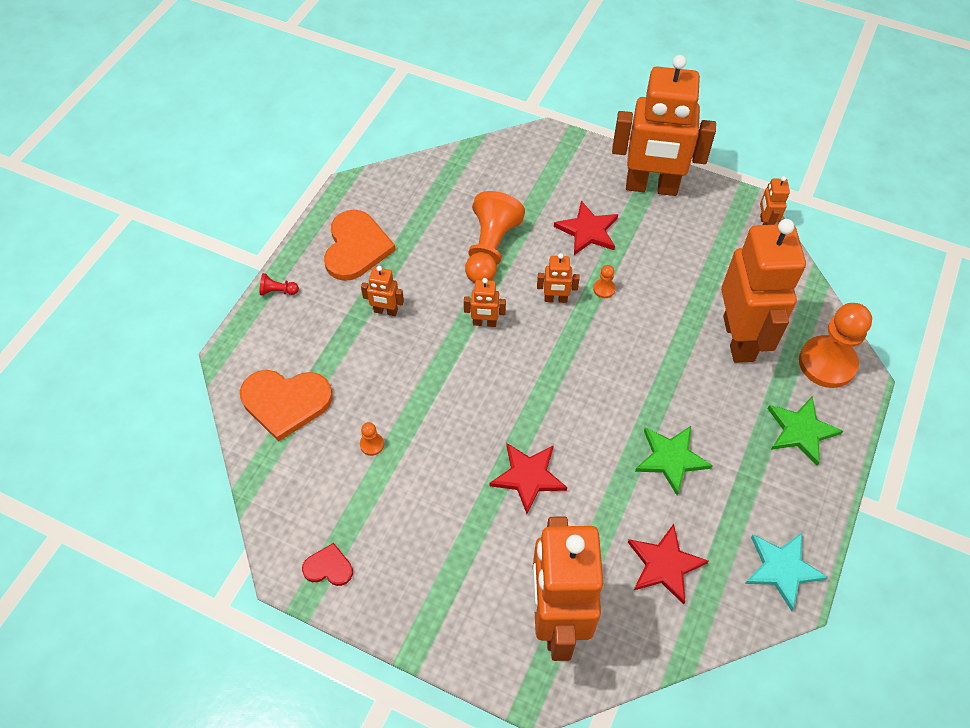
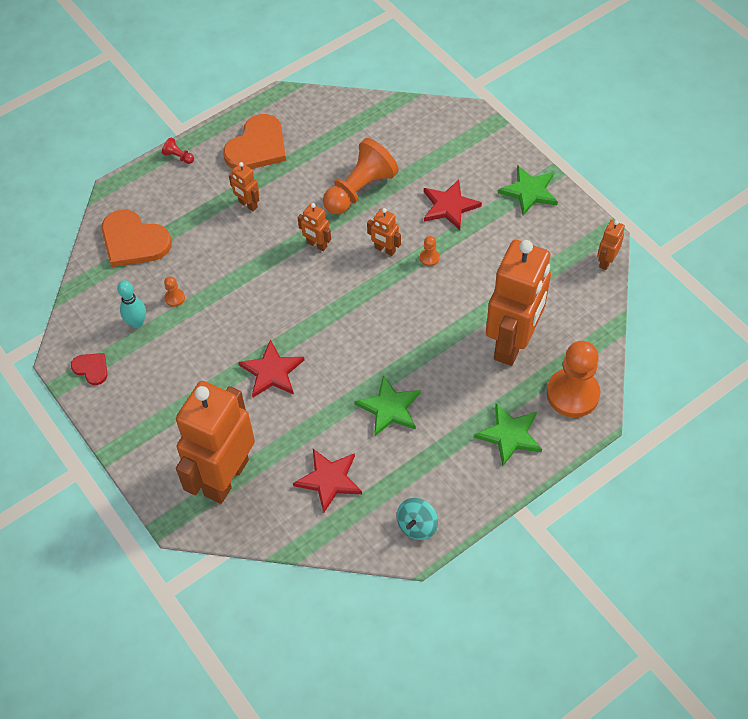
camera: 30 degrees right, 0 degrees up
orange robot [612,55,716,196] -> green star [498,165,558,215]
turquoise star [745,533,828,611] -> turquoise spinning top [397,498,438,540]
none -> turquoise bowling pin [117,280,146,328]

